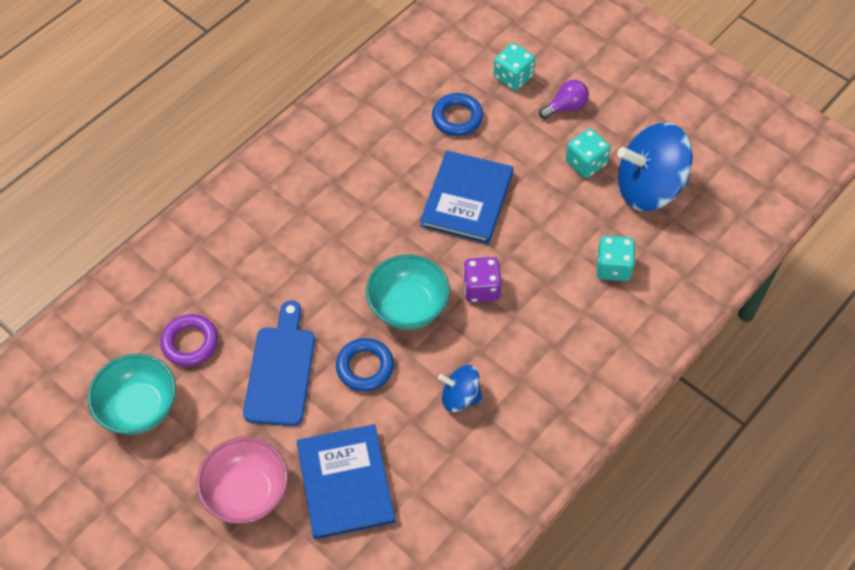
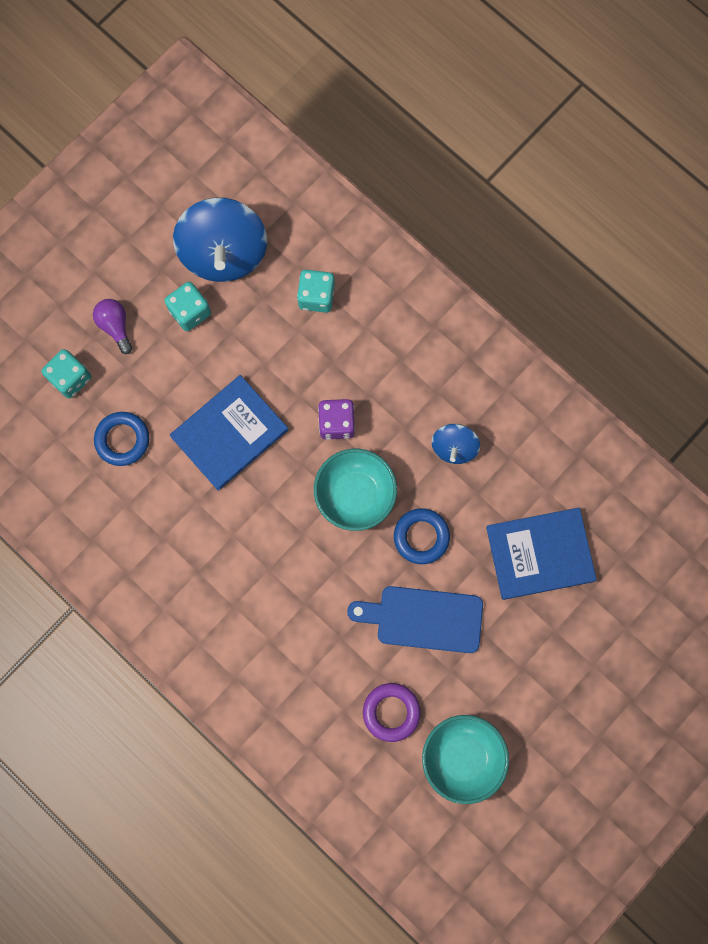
camera: 90 degrees left, 20 degrees up
pink bowl [196,437,288,524] -> none
blue book [420,150,513,244] -> blue book turned 60 degrees counterclockwise [170,375,288,491]

